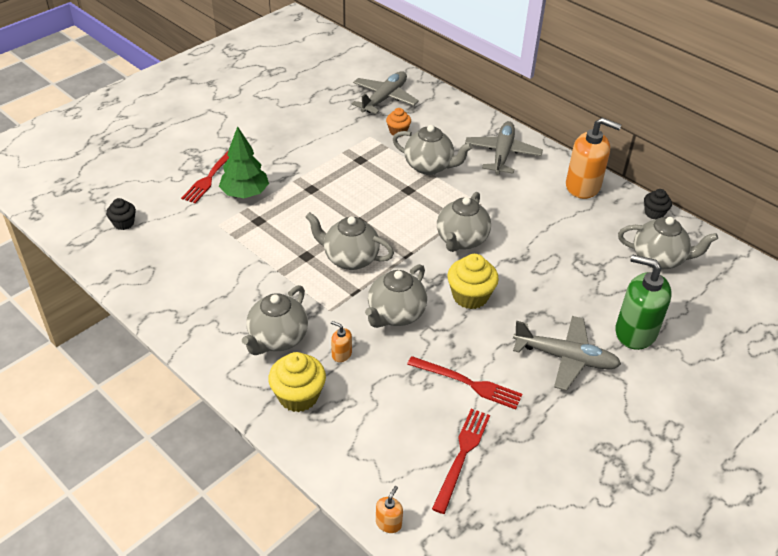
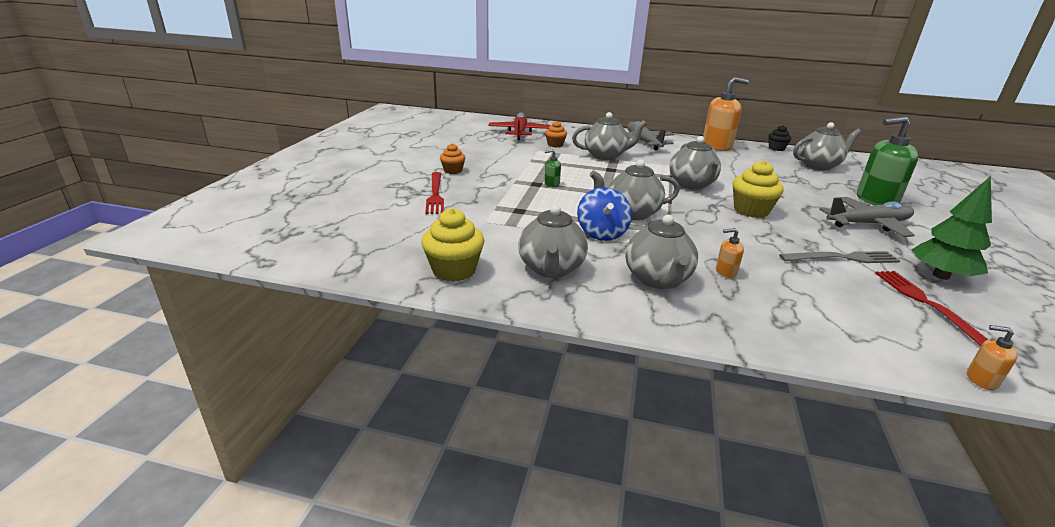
camera: 30 degrees left, 15 degrees down
black cupcake [106,198,136,230] -> none
green tree [219,126,269,198] -> green tree moved to [912,176,992,280]
yellow cupcake [268,352,326,412] -> yellow cupcake moved to [421,208,484,281]
grey plane [352,71,419,114] -> red plane [489,112,551,140]
grey teapot [365,264,427,328] -> grey teapot moved to [518,205,588,278]
orange soap dispenser [376,486,403,533] -> orange soap dispenser turned 60 degrees counterclockwise [967,325,1018,390]
red fork [407,356,522,410] -> grey fork [779,251,900,263]
none -> orange cupcake [440,143,466,174]
none -> green soap dispenser [544,149,561,187]
none -> blue spinning top [577,187,632,241]

